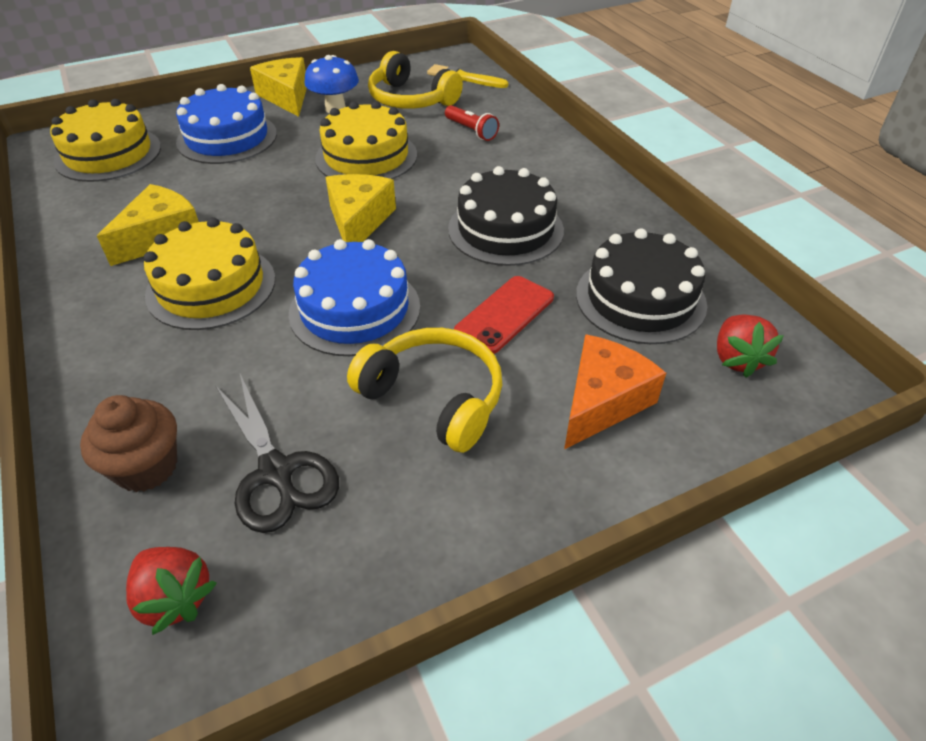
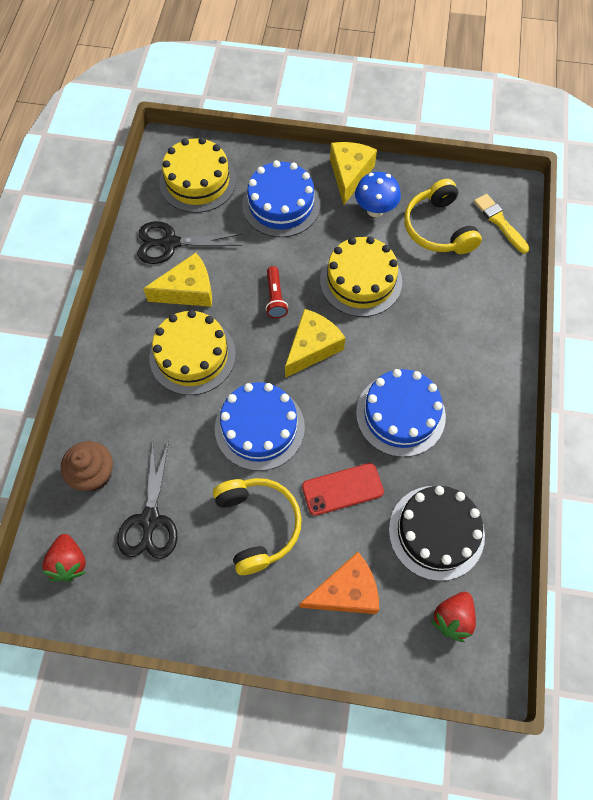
camera: 35 degrees right, 20 degrees up
red flashlight [445,105,499,141] -> red flashlight moved to [266,266,288,318]
black cake [448,166,564,266] -> blue cake [356,369,446,457]
none -> black scissors [137,221,242,264]

